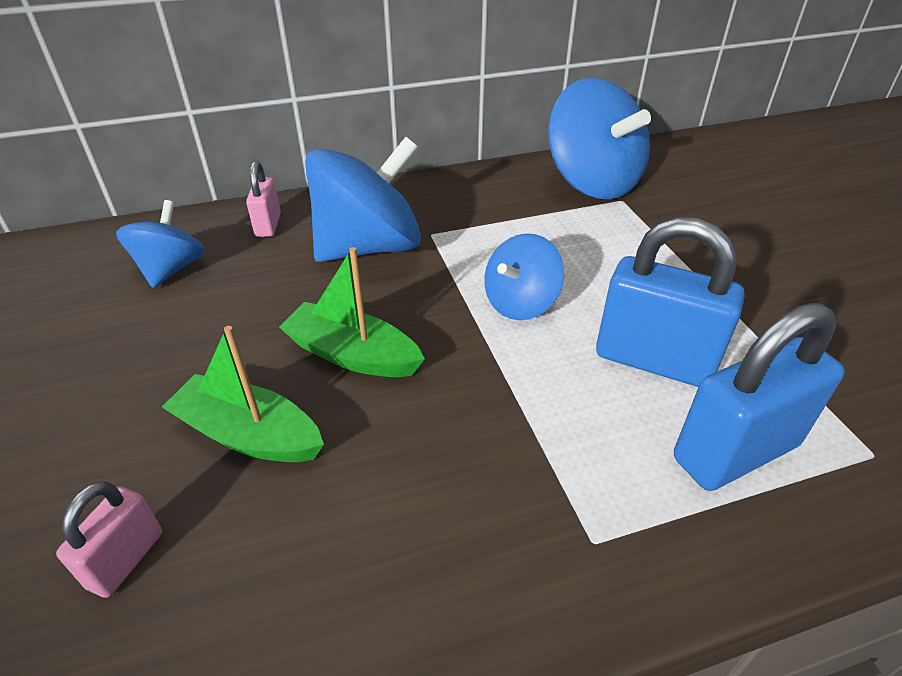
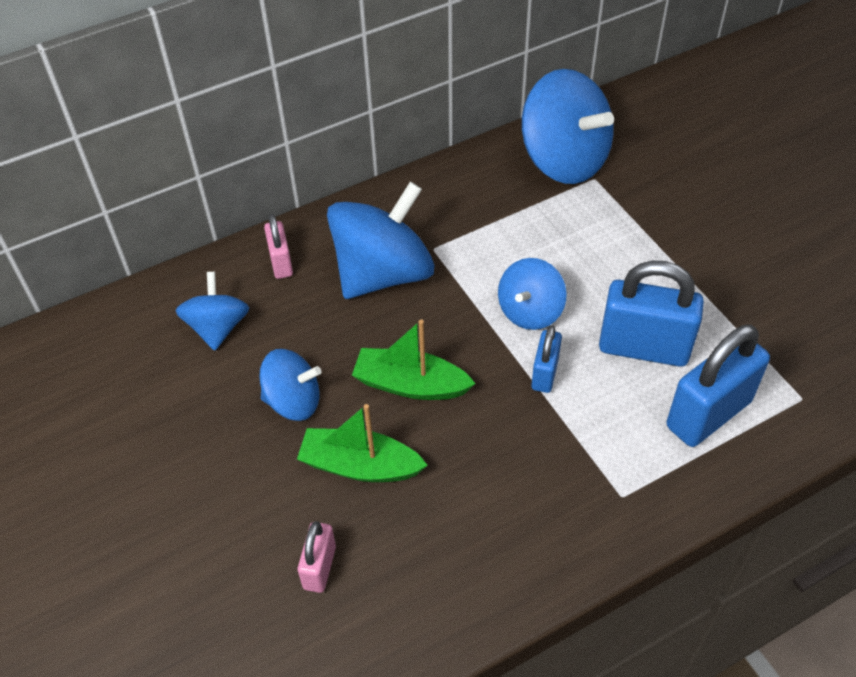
camera: 10 degrees left, 10 degrees up
none -> blue spinning top [260,349,321,421]
none -> blue padlock [531,325,562,393]

